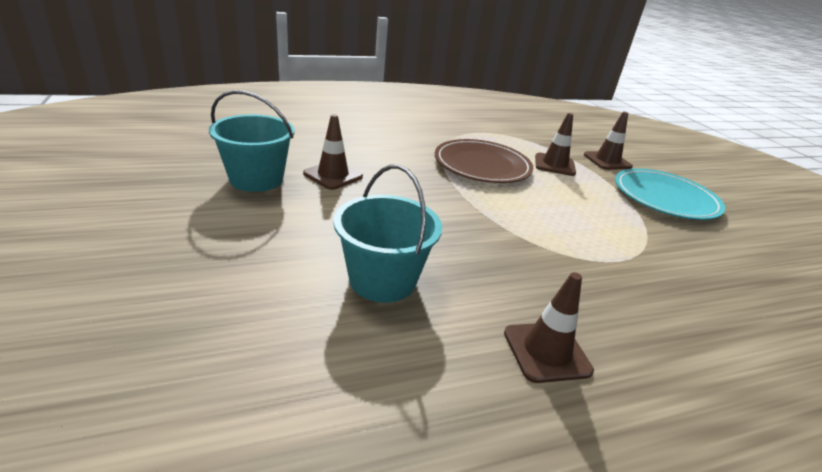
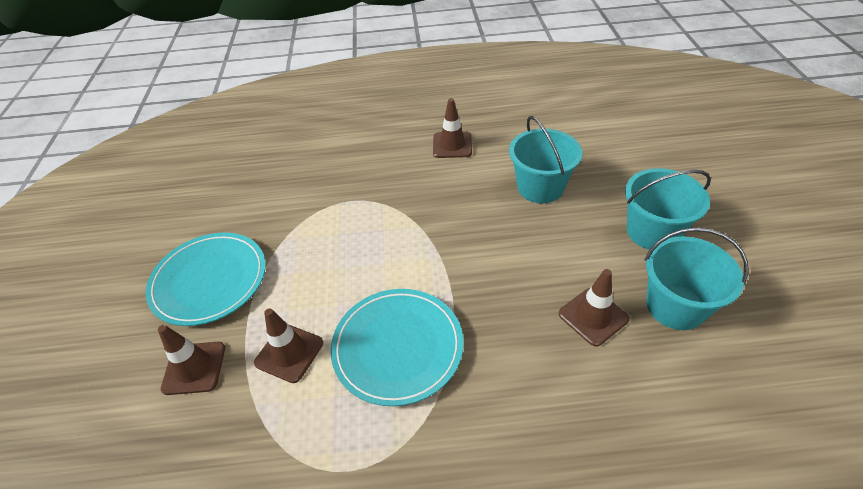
camera: 160 degrees left, 15 degrees up
brown plate [435,139,533,183] -> turquoise plate [331,289,463,406]
none -> turquoise bucket [625,168,711,250]

